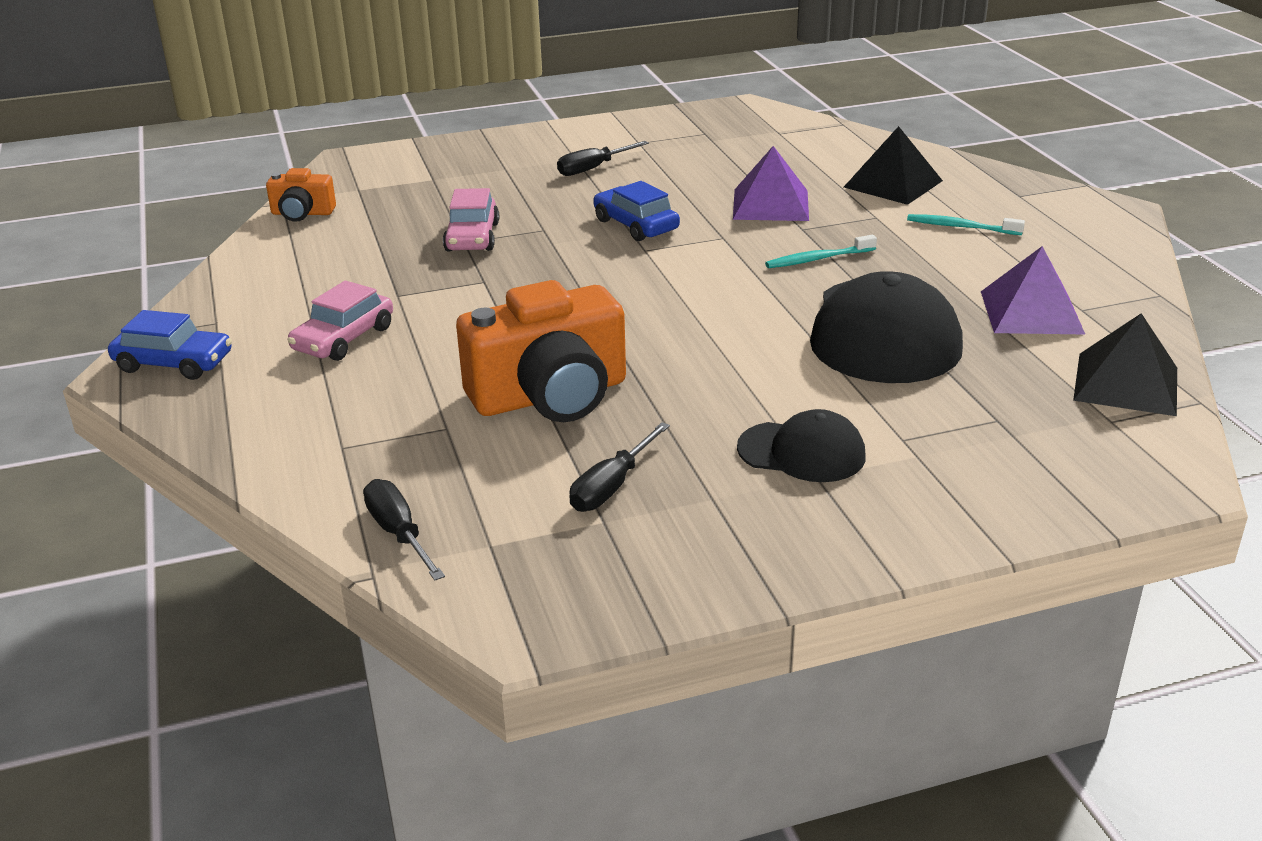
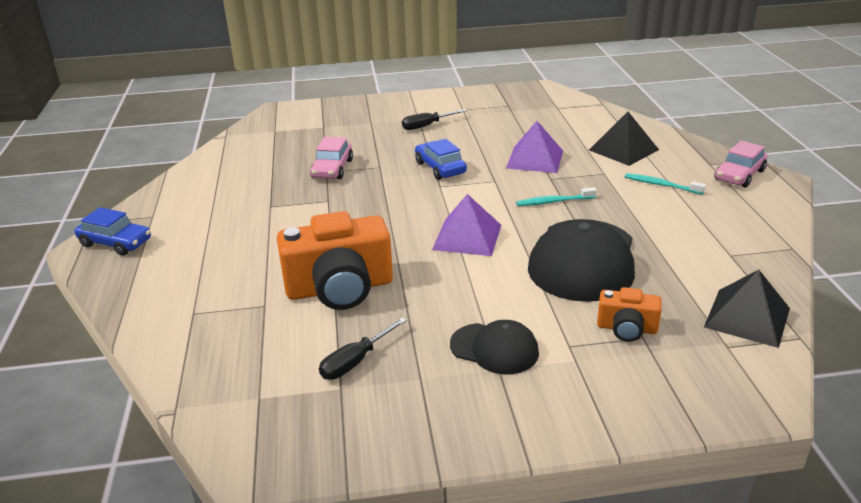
camera: 10 degrees right, 0 degrees up
orange camera [266,168,336,222] -> orange camera moved to [597,287,662,342]
pink car [288,281,393,361] -> pink car moved to [714,141,767,188]
black screwdriver [363,479,445,581] -> none
purple pyramid [981,246,1086,335] -> purple pyramid moved to [432,194,501,256]

